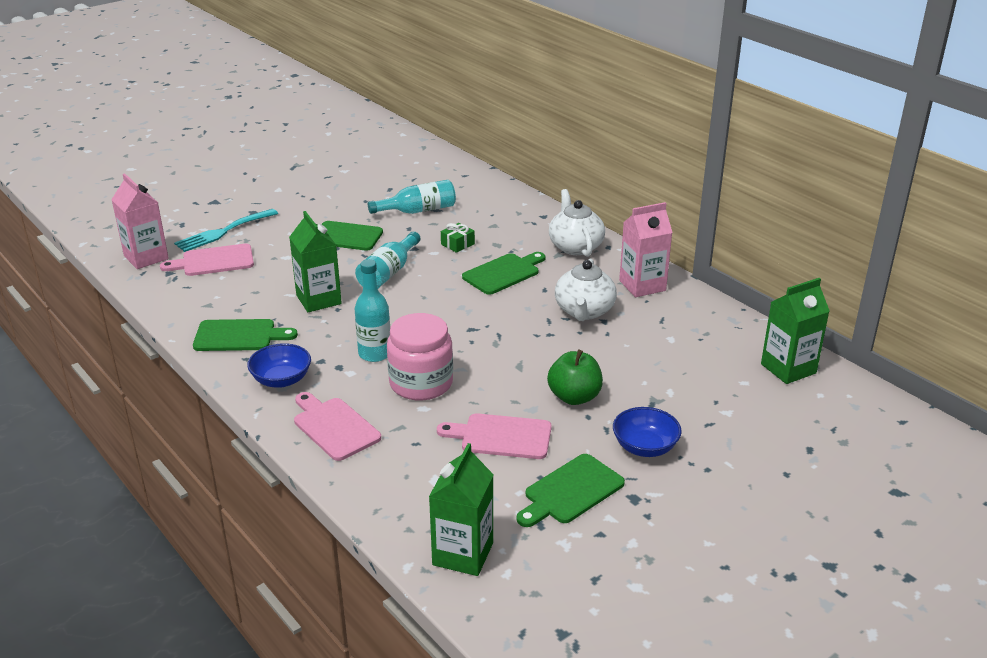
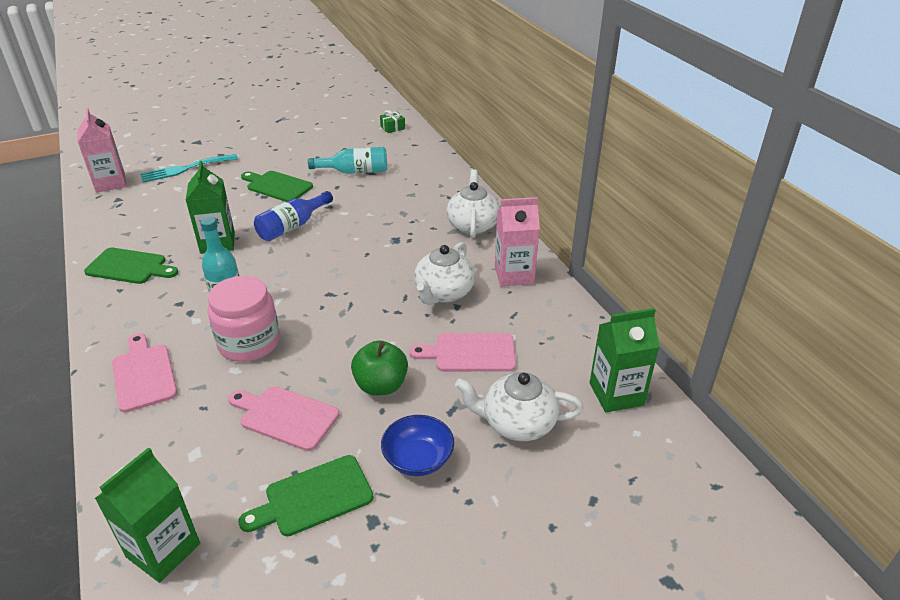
camera: 15 degrees right, 5 degrees up
pink cutting board [160,244,254,276] -> pink cutting board moved to [410,333,516,372]
blue bowl [247,343,311,388] -> none
turquoise bottle [355,231,421,288] -> blue bottle [254,191,333,241]
green gift [441,223,475,253] -> green gift moved to [380,110,405,133]
green cutting board [462,252,546,295] -> none
none -> white teapot [455,372,583,441]

